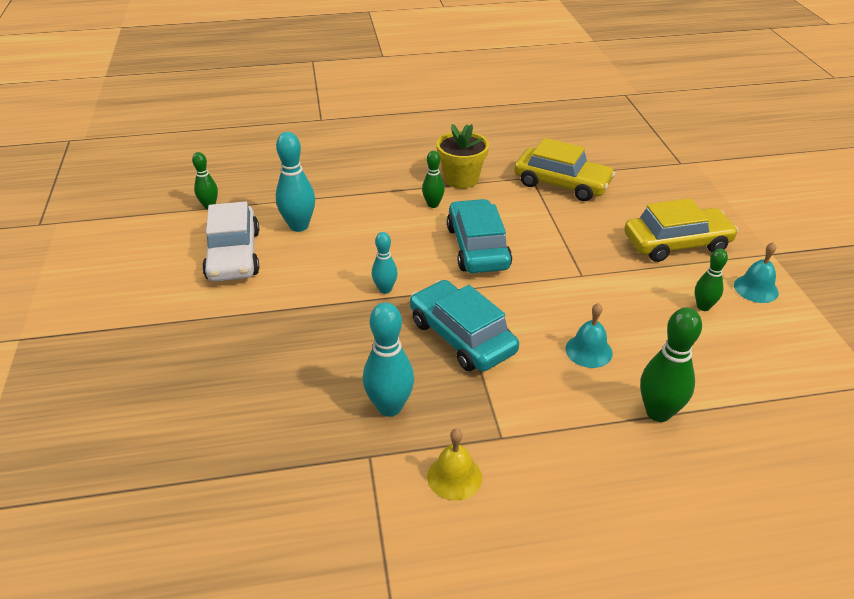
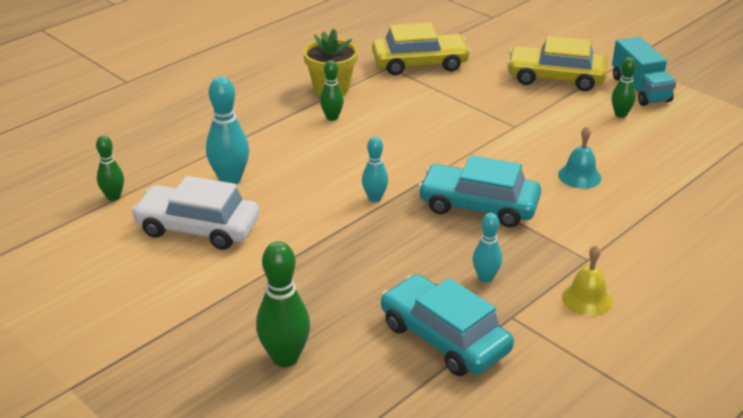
camera: 35 degrees left, 5 degrees down
white car [202,201,259,282] -> white car turned 150 degrees clockwise [131,176,259,250]
turquoise bowling pin [363,302,414,417] -> turquoise bowling pin [473,213,502,283], size x0.61
turquoise car [447,199,512,273] -> turquoise car moved to [381,274,514,376]
yellow car [624,198,738,262] -> yellow car turned 120 degrees counterclockwise [507,36,607,91]
green bowling pin [640,308,702,422] -> green bowling pin moved to [256,241,310,367]
turquoise bell [734,242,779,303] -> turquoise truck [612,37,676,106]

